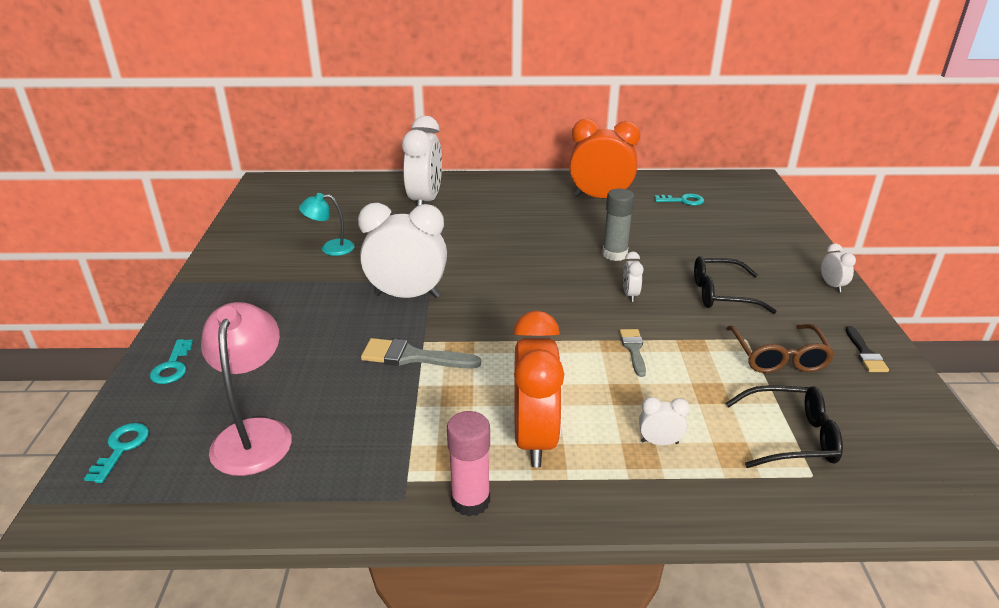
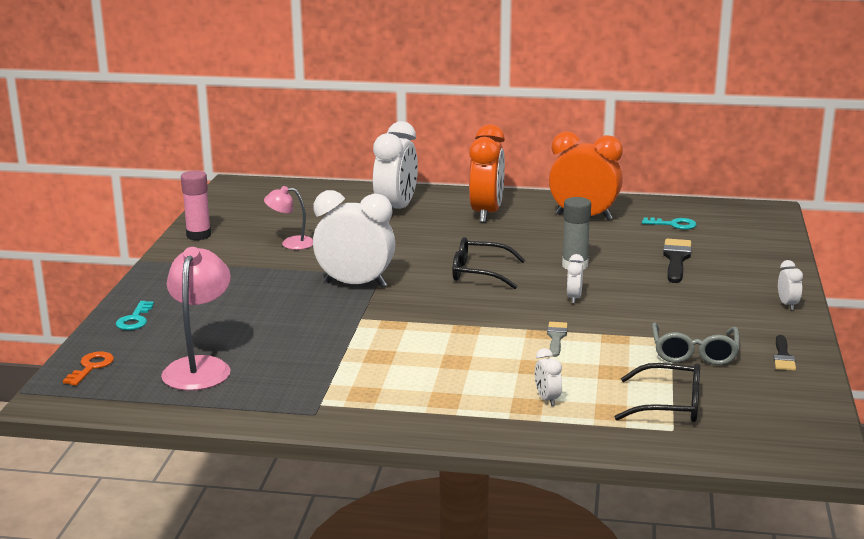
camera: 10 degrees right, 10 degrees down
turquoise key [84,423,149,483] -> orange key [63,352,114,386]
turquoise lamp [299,193,355,256] -> pink lamp [264,186,313,250]
grey brush [361,338,481,369] -> none
pink glue stick [447,411,490,516] -> pink glue stick moved to [181,170,211,240]
orange clock [513,311,564,468] -> orange clock moved to [469,124,505,223]
white clock [639,397,690,445] -> white clock turned 120 degrees counterclockwise [535,348,562,406]
black glasses [694,256,777,314] -> black glasses moved to [452,237,526,289]
brown glasses [726,324,835,373] -> grey glasses [652,322,740,365]
none -> black brush [663,239,692,283]

